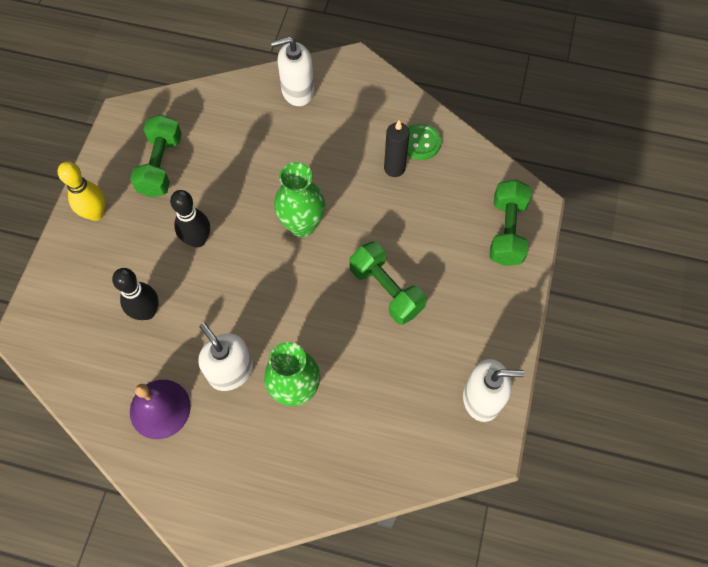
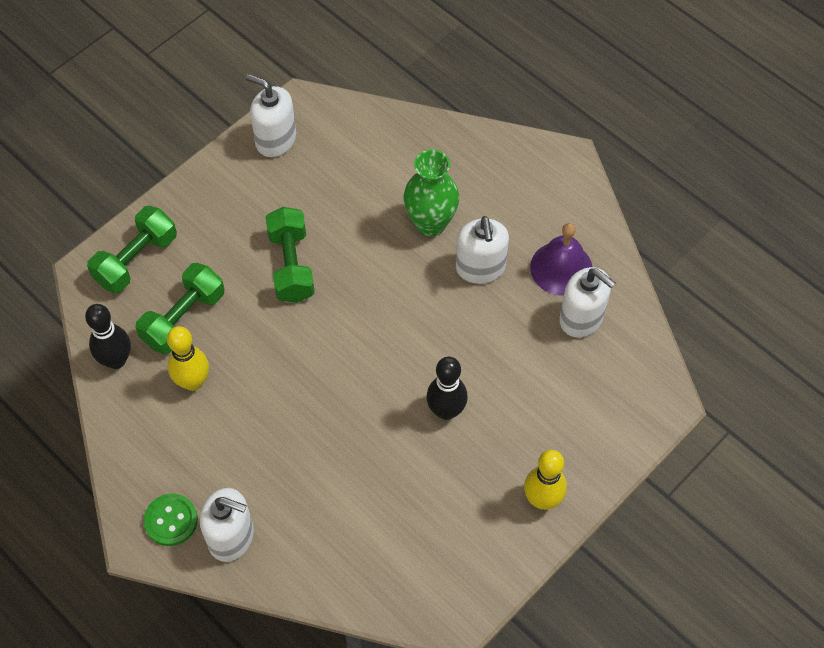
camera: 150 degrees left, 5 degrees down
black bowling pin [112,268,159,320] -> black bowling pin moved to [85,304,131,369]
green dumbbell [130,114,182,197] -> green dumbbell moved to [135,263,224,354]
green vase [274,162,325,237] -> none
black candle [384,120,410,177] -> yellow bowling pin [167,326,209,391]
green button [407,123,441,160] -> green button moved to [144,494,198,546]
none -> white soap dispenser [559,267,615,337]

